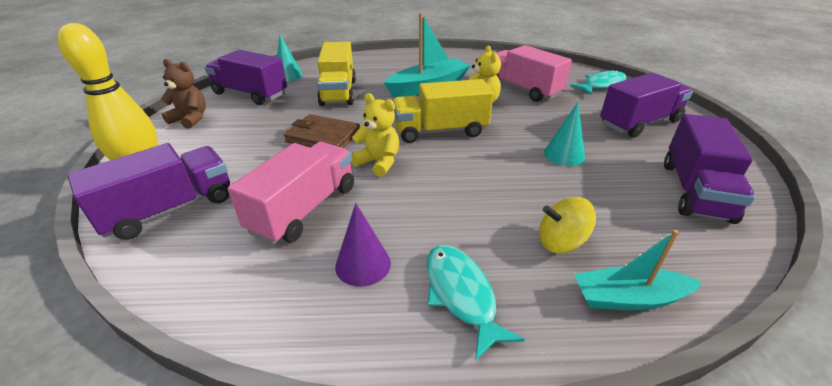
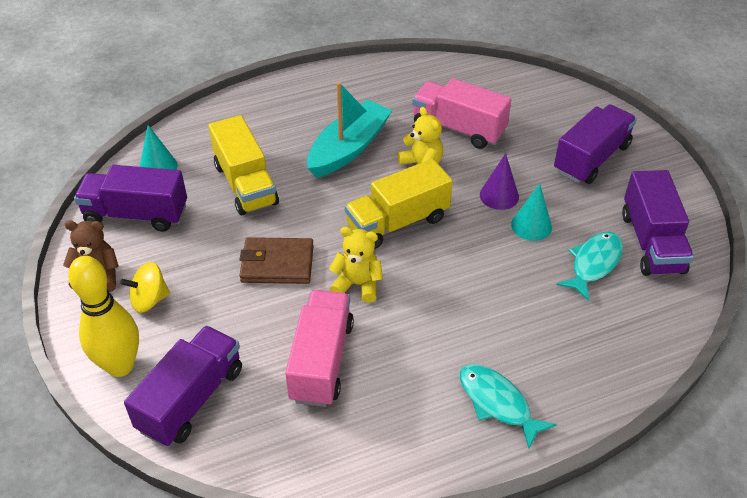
camera: 20 degrees left, 10 degrees up
purple cone [335,203,391,287] -> purple cone moved to [480,153,519,210]
yellow spinning top [539,197,596,253] -> yellow spinning top moved to [120,262,170,313]
turquoise fish [570,70,627,95] -> turquoise fish moved to [557,232,623,301]
turquoise boat [574,230,702,310] -> none

